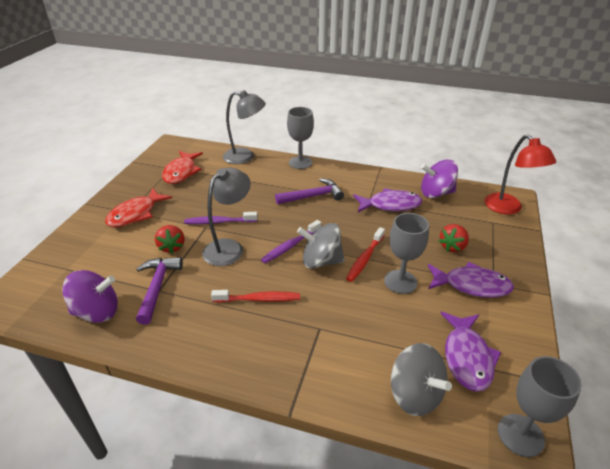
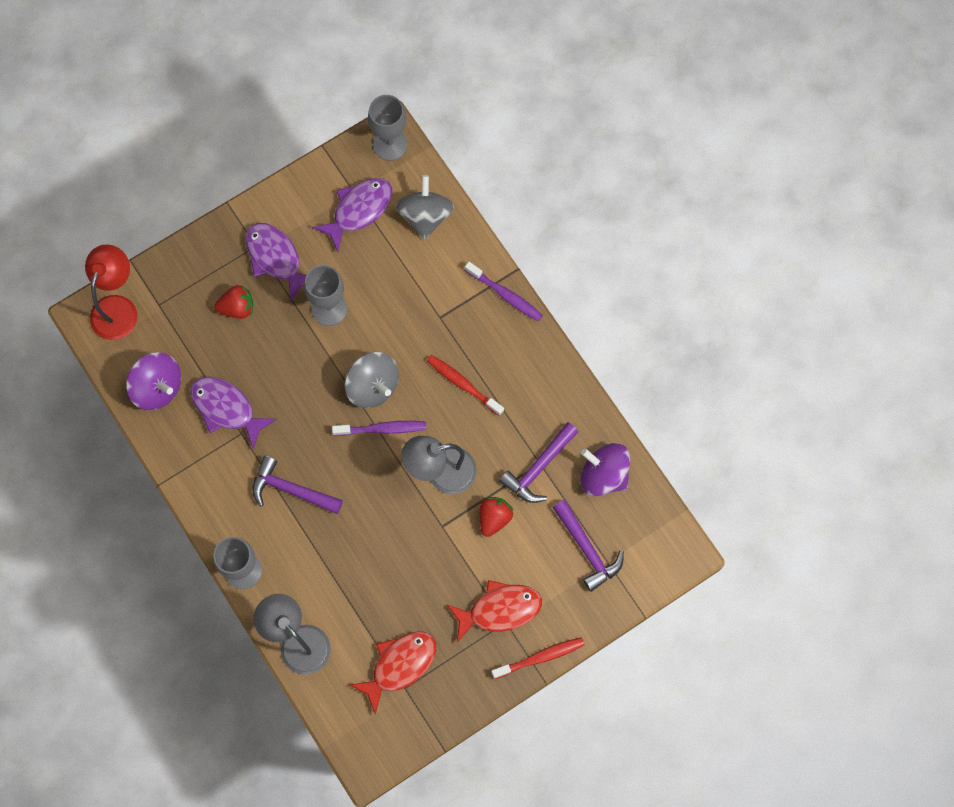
camera: 140 degrees left, 35 degrees up
purple toothbrush [184,212,258,224] -> purple toothbrush moved to [465,262,543,321]
red toothbrush [346,227,385,282] -> red toothbrush moved to [492,637,584,679]
none -> purple hammer [553,500,624,592]

